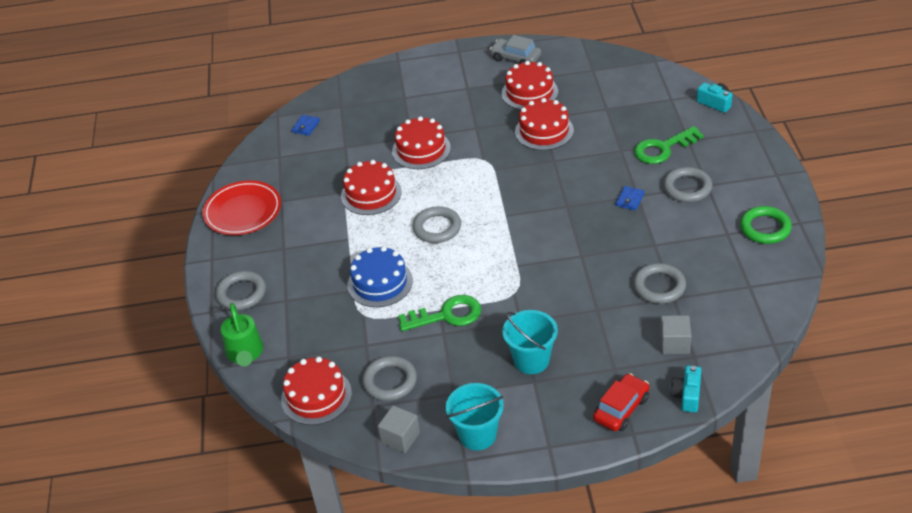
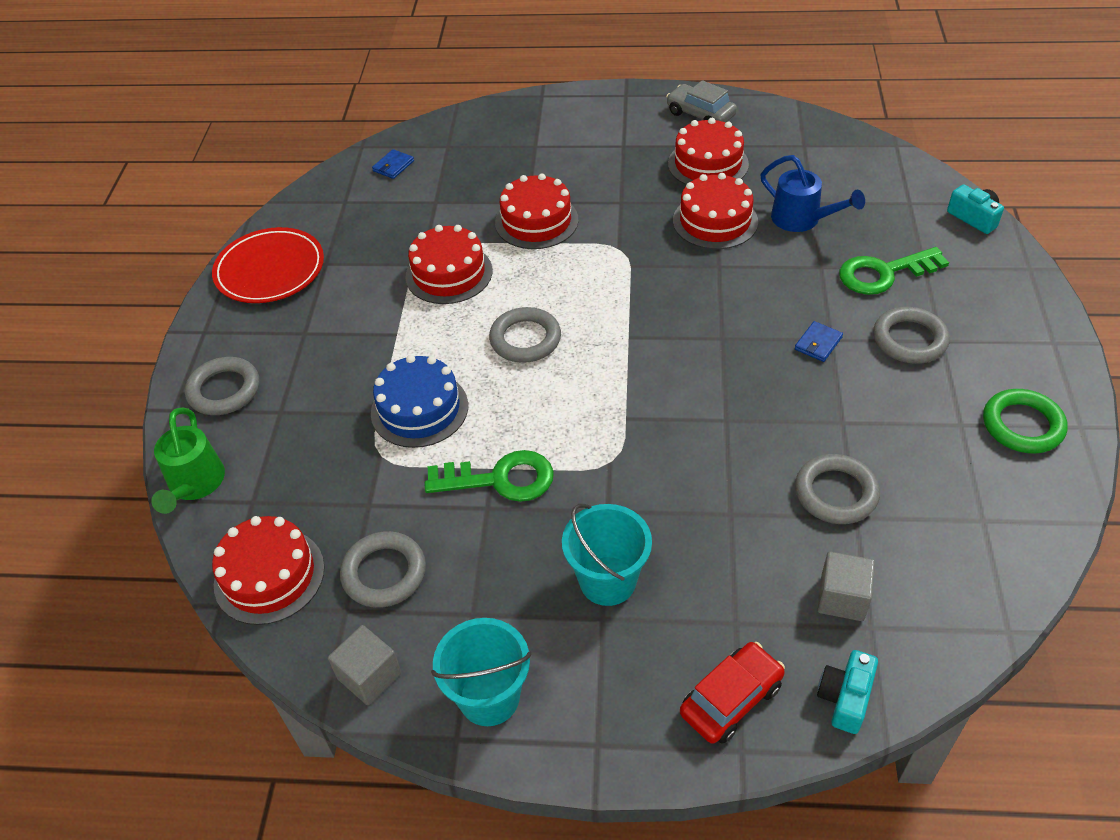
camera: 10 degrees right, 5 degrees up
none -> blue watering can [760,155,865,232]

